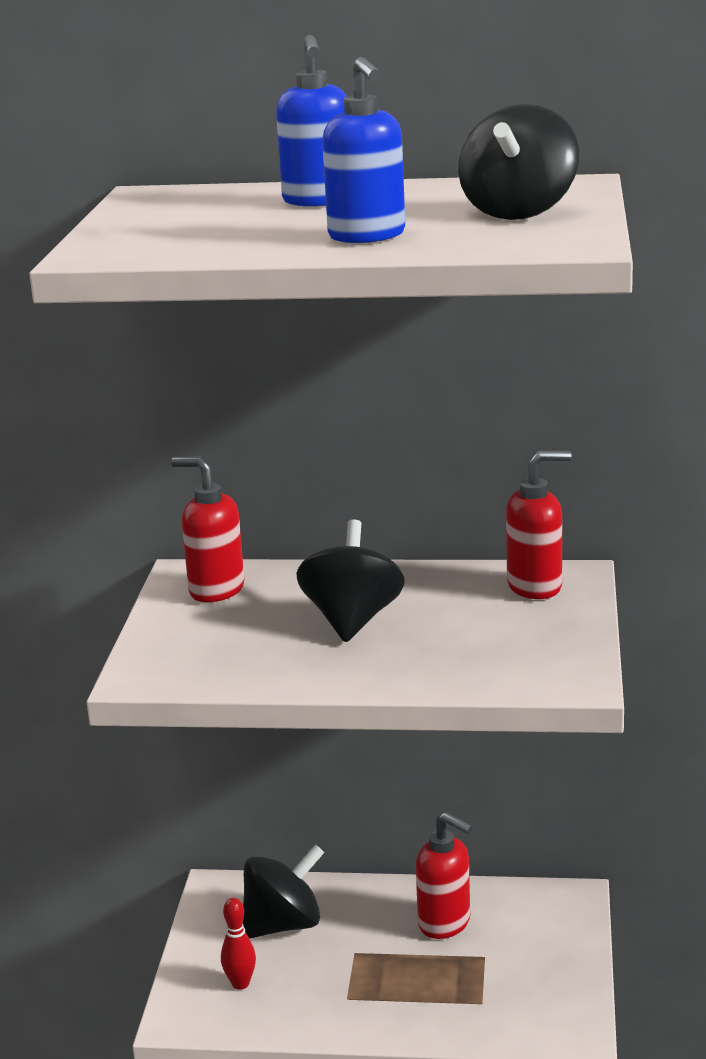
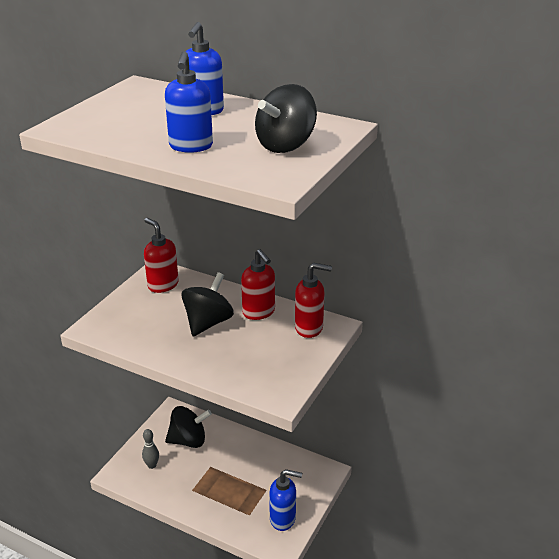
camera: 20 degrees right, 10 degrees up
red bowling pin [221,898,256,990] -> grey bowling pin [142,429,159,469]
red soap dispenser [416,812,473,939] -> red soap dispenser moved to [241,249,275,320]
none -> blue soap dispenser [269,469,302,531]

